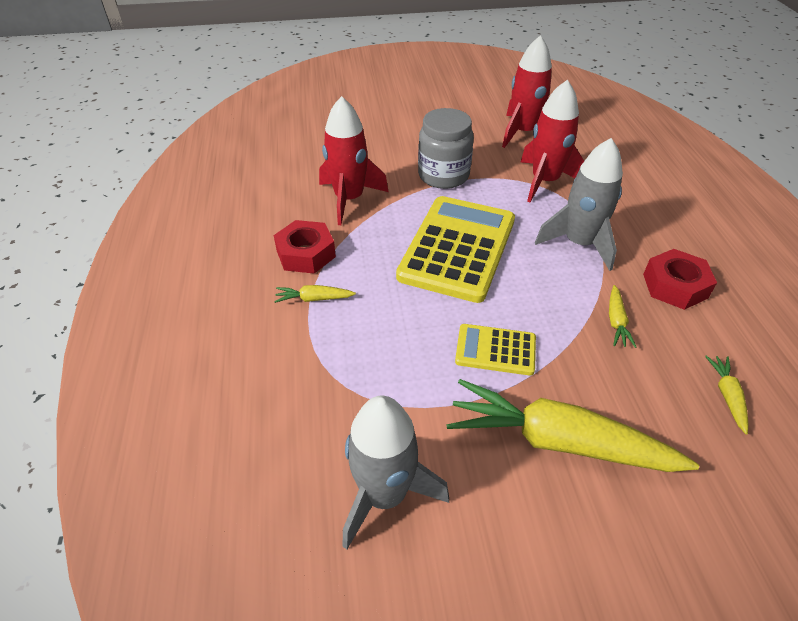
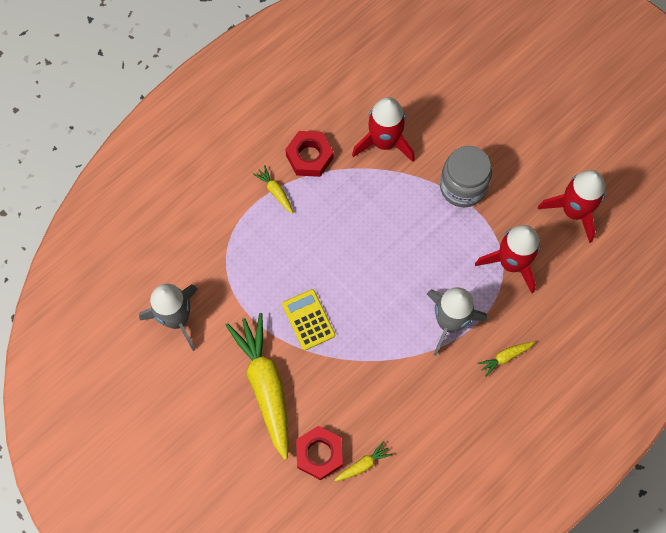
camera: 55 degrees right, 25 degrees up
yellow calculator [396,196,515,303] -> none
yellow carrot [609,285,636,348] -> yellow carrot moved to [478,342,535,377]
red nut [643,249,717,310] -> red nut moved to [296,426,343,480]

